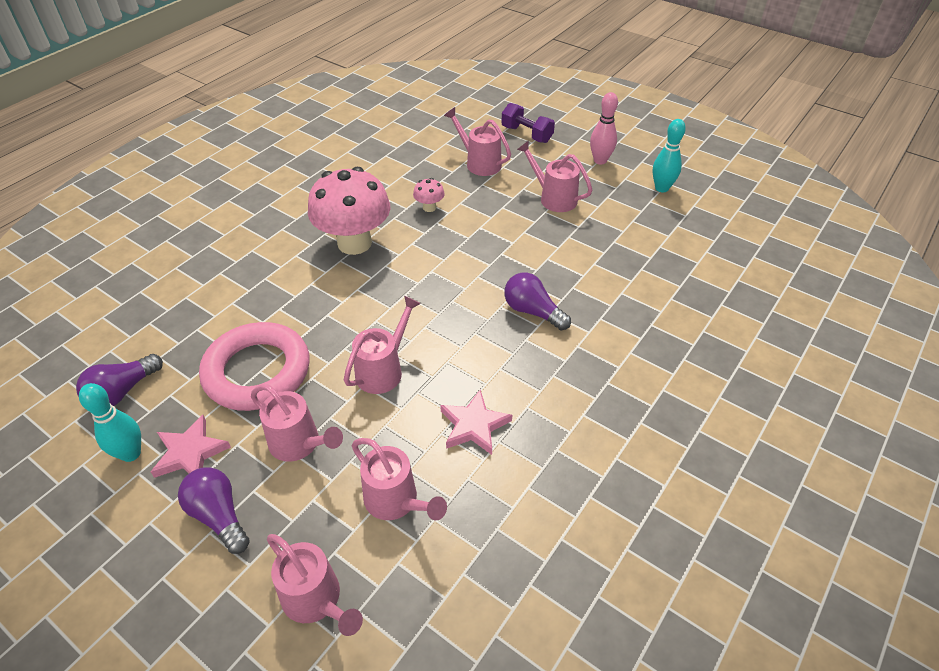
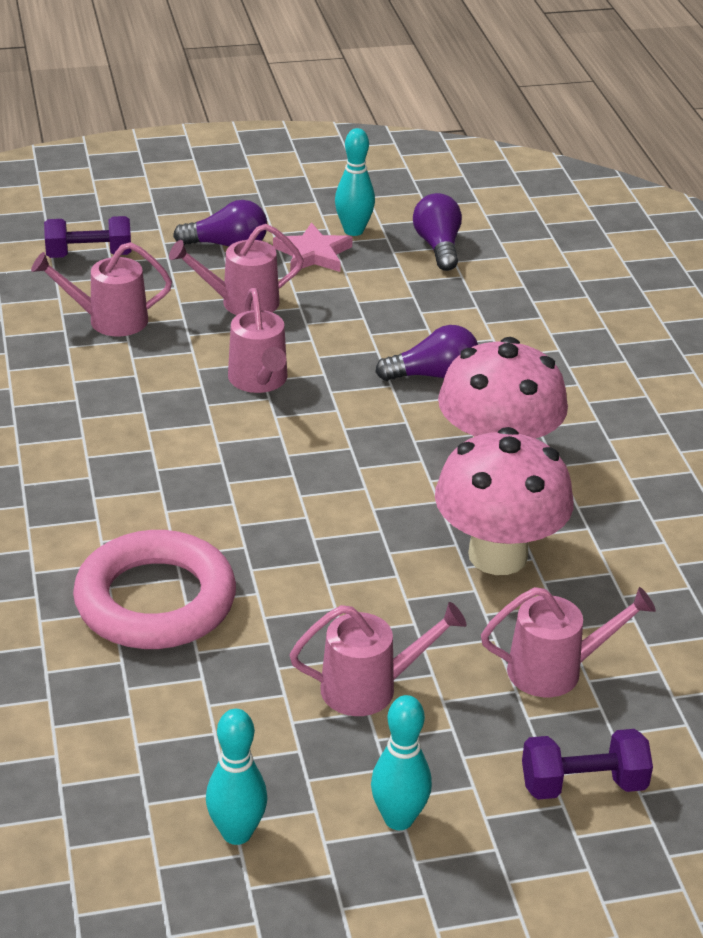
camera: 130 degrees right, 10 degrees down
pink ring [199,322,309,411] -> pink ring moved to [73,530,236,649]
pink watering can [267,534,363,636] -> purple dumbbell [44,216,131,258]
pink mushroom [413,178,445,212] -> pink mushroom [435,427,573,575], size x2.41
pink star [440,390,512,455] -> none
purple light bulb [505,272,571,331] -> purple light bulb moved to [375,325,478,381]
pink bowling pin [590,92,618,164] -> turquoise bowling pin [371,695,432,830]

